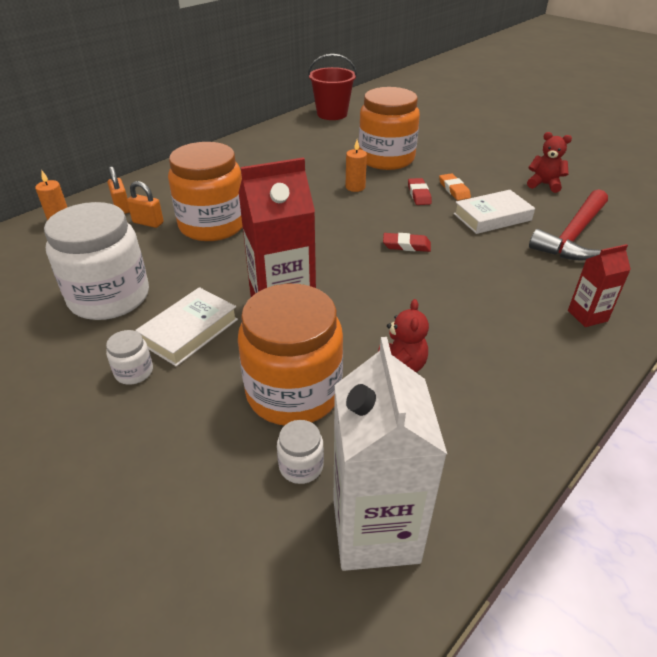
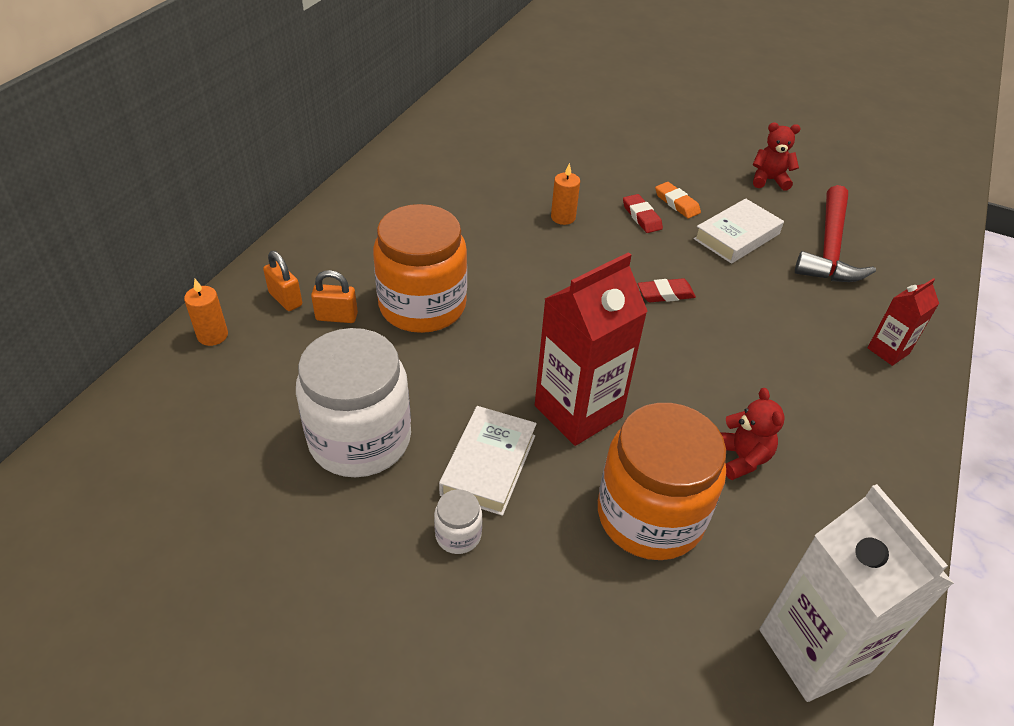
camera: 20 degrees left, 5 degrees up
white jar [277,420,324,484] -> none
red bucket [308,54,357,120] -> none
orange jar [359,87,420,170] -> none

